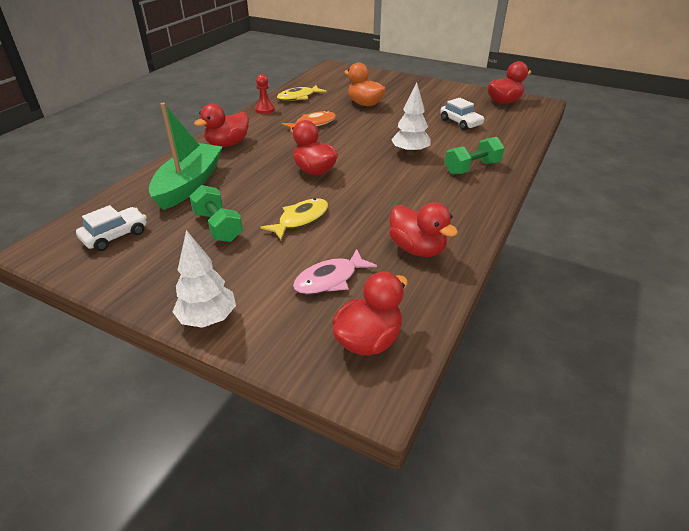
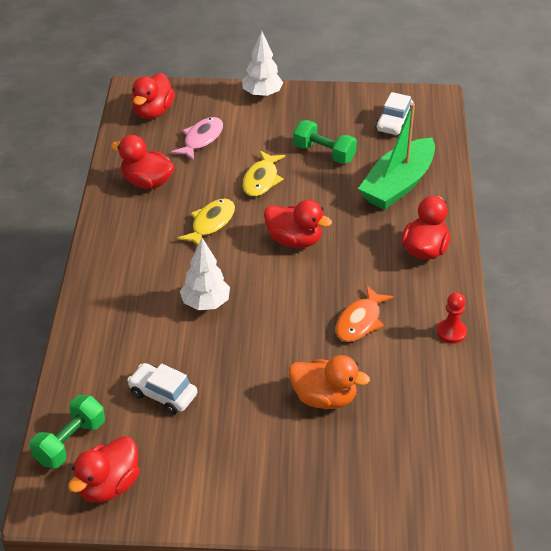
camera: 155 degrees right, 5 degrees up
green boat [149,103,222,210] -> green boat turned 45 degrees clockwise [358,103,435,210]
yellow fish [277,85,327,101] -> yellow fish moved to [177,199,235,246]
green dumbbell [445,137,505,175] -> green dumbbell moved to [30,395,105,468]

